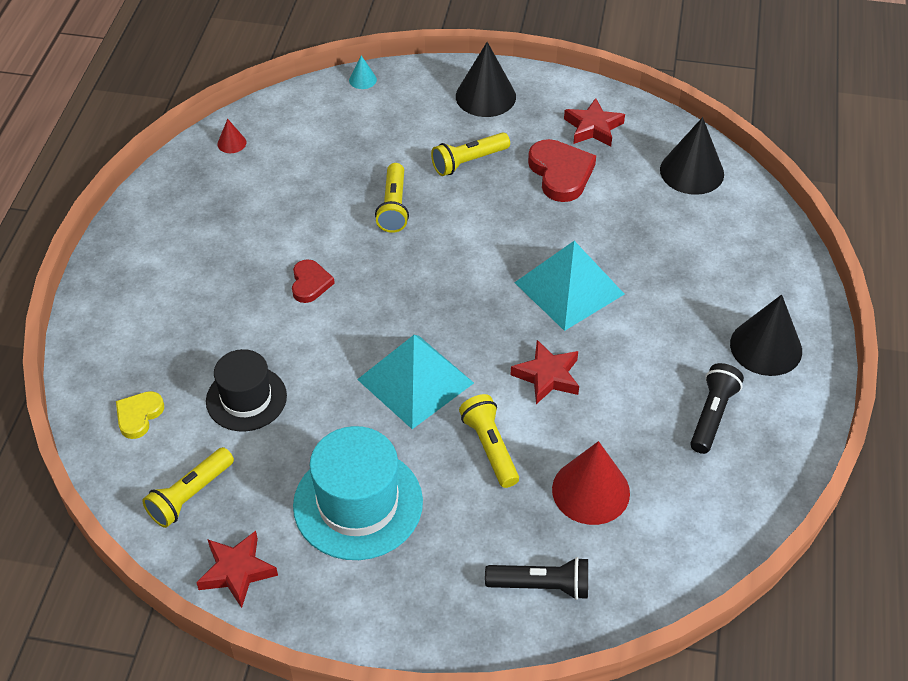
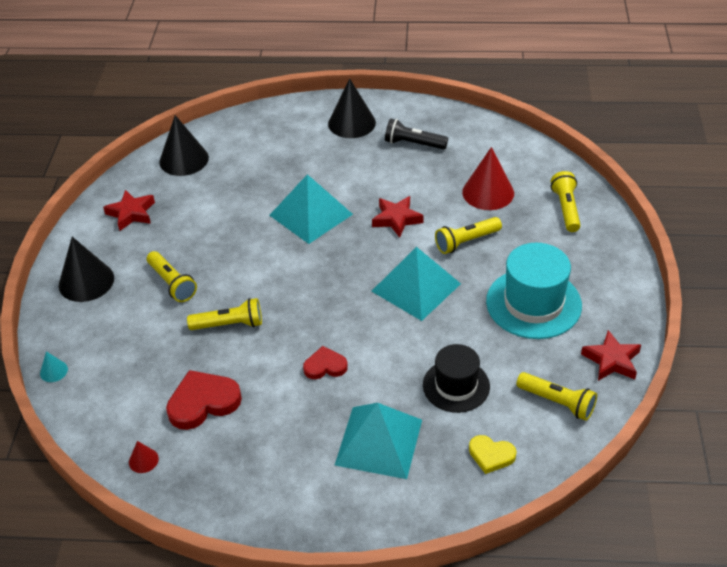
camera: 95 degrees left, 5 degrees down
black flashlight [485,557,588,600] -> yellow flashlight [551,171,581,232]
red heart [528,139,596,202] -> red heart moved to [166,370,242,430]
none -> turquoise pyramid [335,403,422,479]

